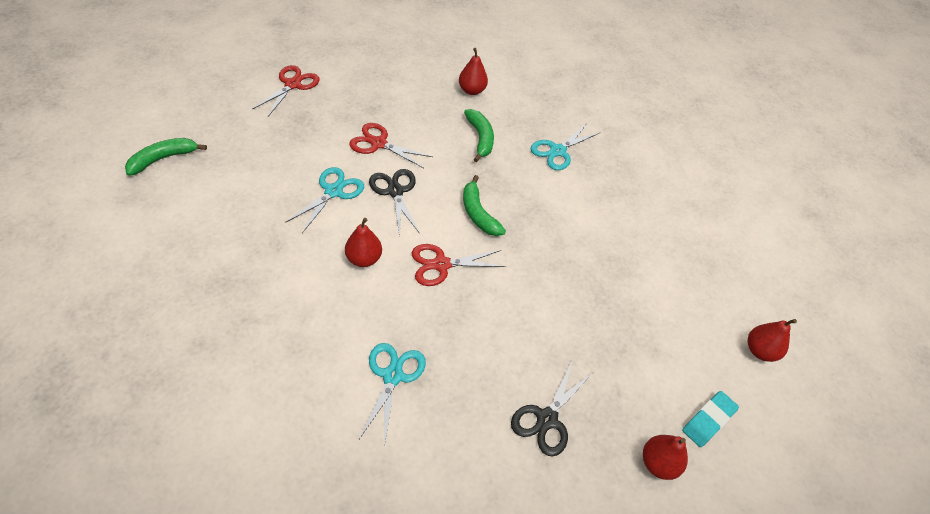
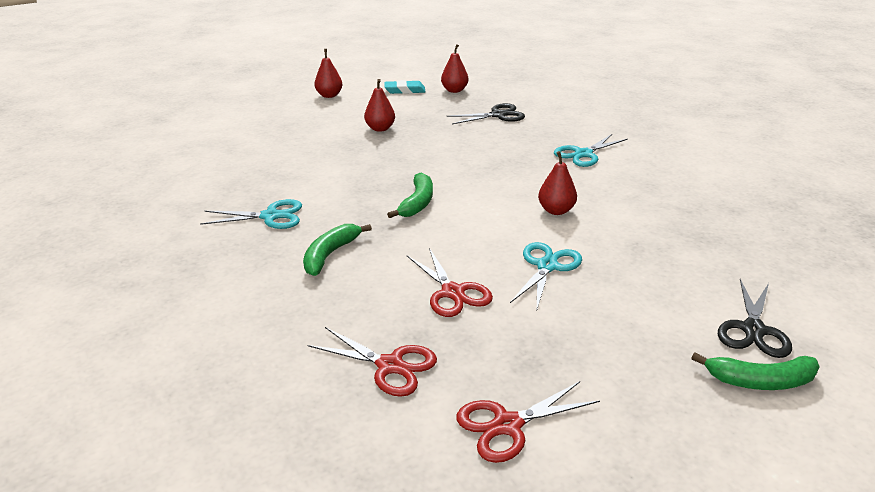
camera: 135 degrees left, 20 degrees down
turquoise scissors [285,167,364,233] -> turquoise scissors turned 135 degrees clockwise [510,242,582,309]
black scissors [369,169,420,237] -> black scissors moved to [718,279,792,358]
red scissors [412,244,506,286] -> red scissors moved to [308,327,437,397]
red pear [459,48,488,95] -> red pear moved to [364,79,395,132]

